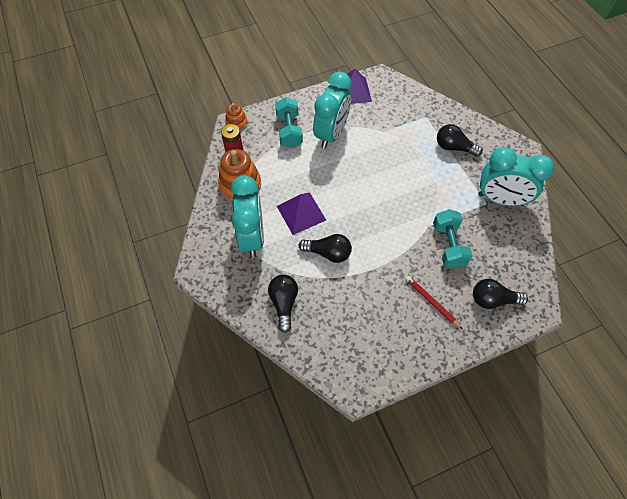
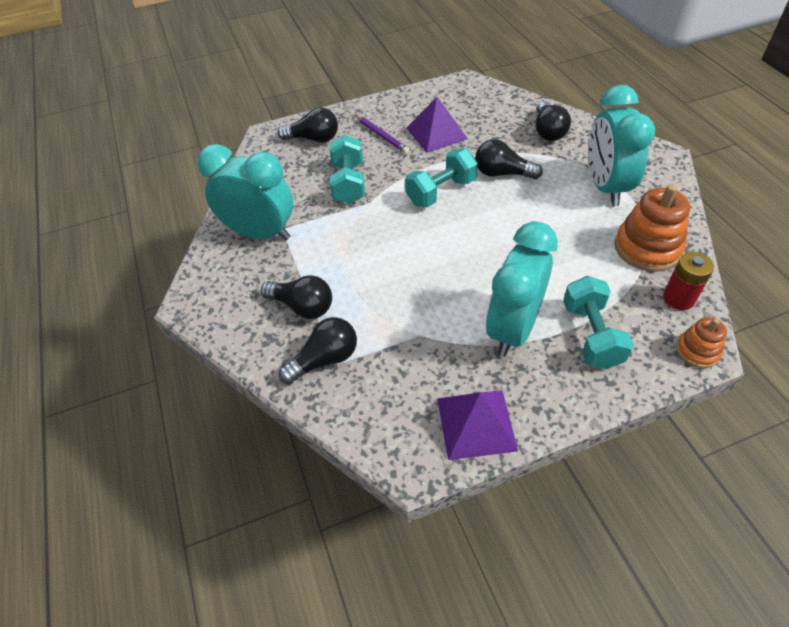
camera: 175 degrees left, 10 degrees down
purple pyramid [277,193,326,235] -> purple pyramid moved to [407,97,468,153]
red pencil [405,276,463,329] -> purple pencil [355,115,409,154]
none -> black light bulb [279,317,357,384]
none -> turquoise dumbbell [405,149,478,207]

